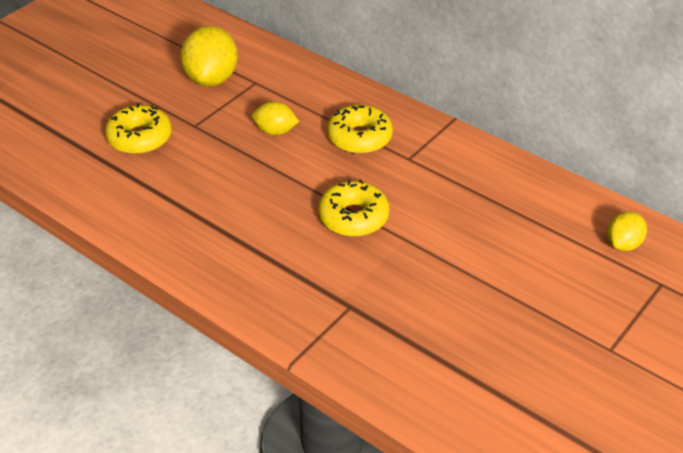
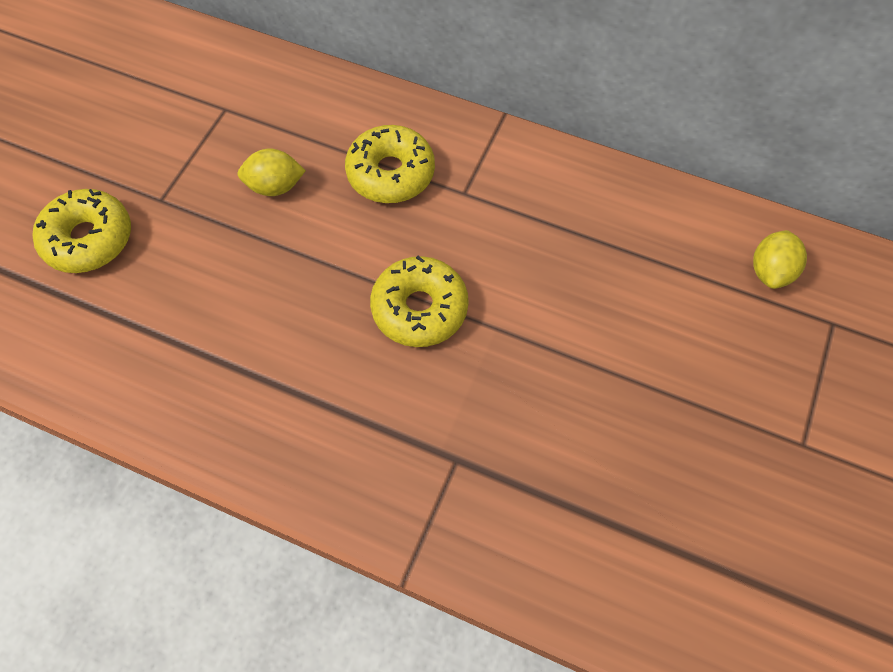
camera: 15 degrees left, 20 degrees up
yellow lemon [180,26,238,87] -> none

